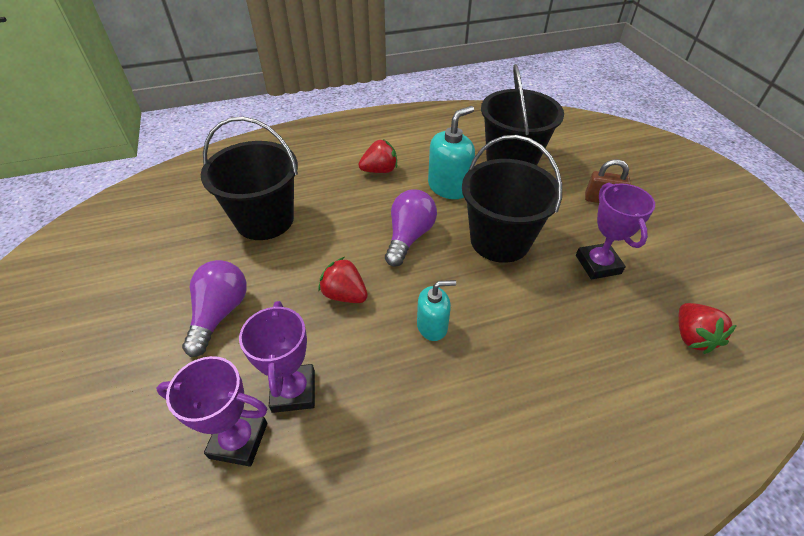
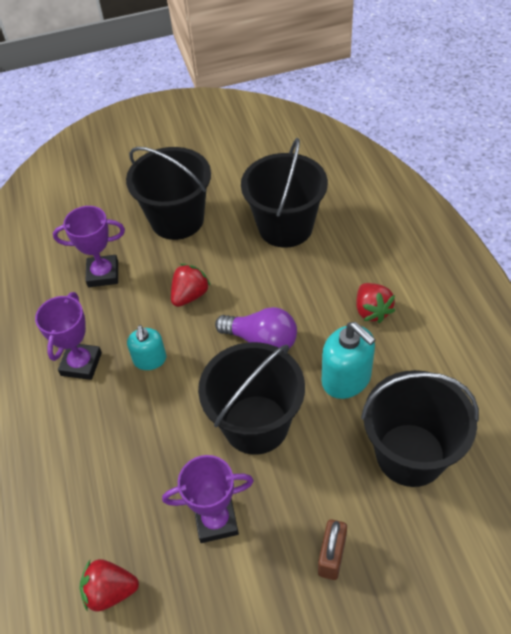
camera: 95 degrees right, 5 degrees up
purple trophy [156,356,268,467] -> purple trophy moved to [35,292,102,380]
purple light bulb [182,260,246,357] -> black bucket [126,147,211,240]

